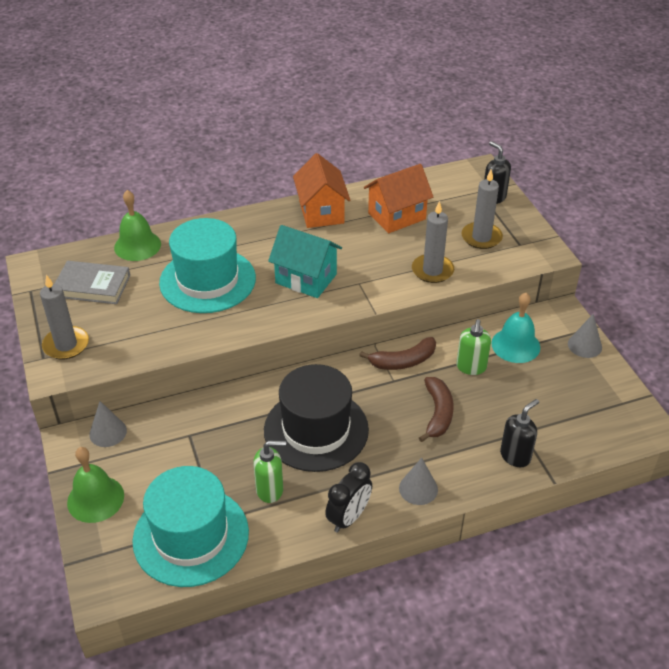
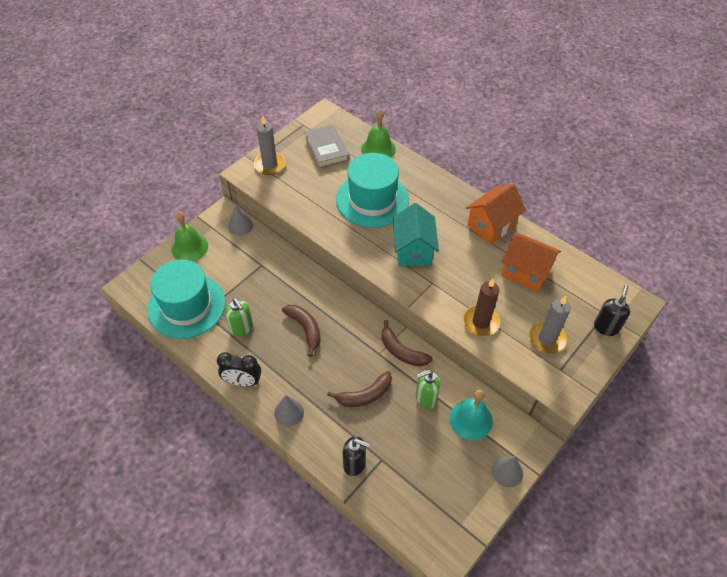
camera: 60 degrees right, 10 degrees up
black hat [264,364,369,472] -> brown banana [282,305,321,357]
grey candle [412,201,454,283] -> brown candle [463,279,500,336]

